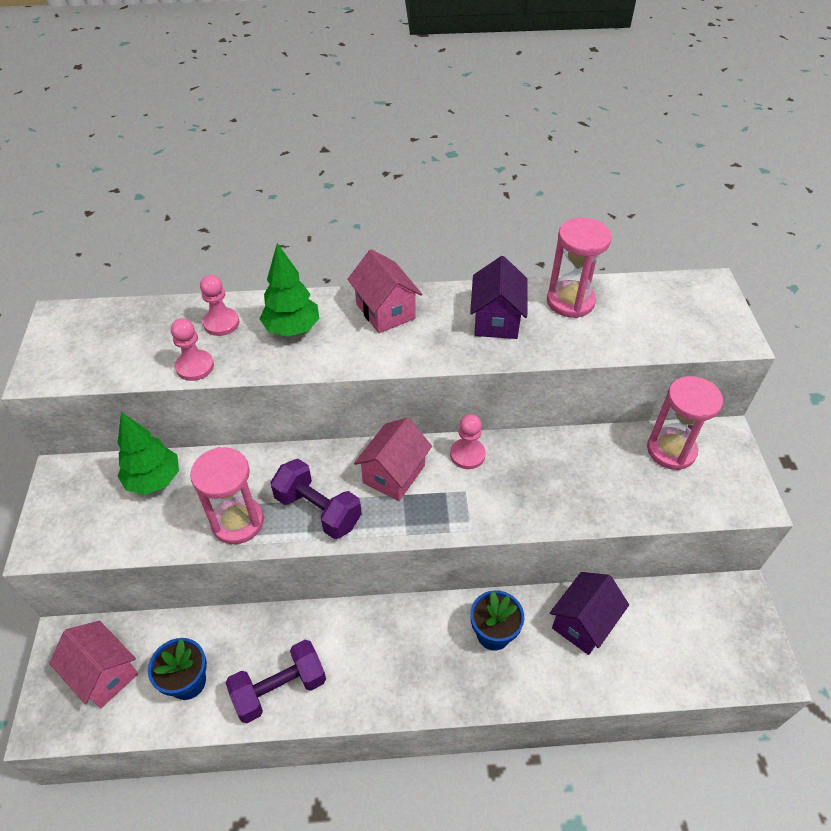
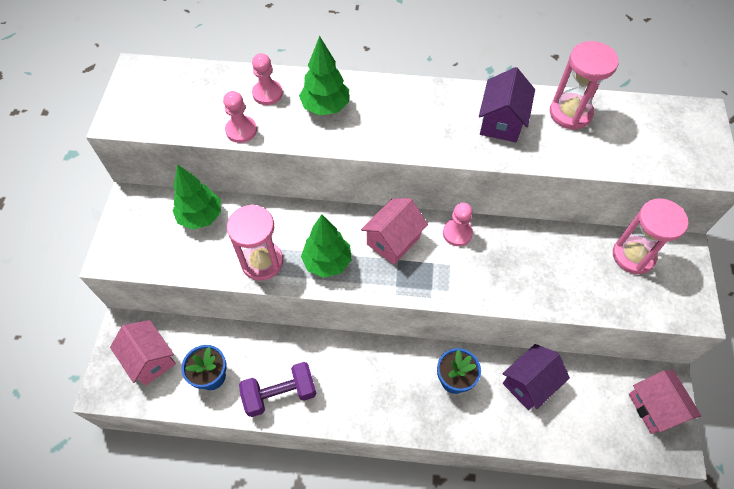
camera: 10 degrees right, 10 degrees up
purple dumbbell [270,459,362,539] -> green tree [301,214,351,278]
pink house [347,249,422,333] -> pink house moved to [629,370,701,434]

